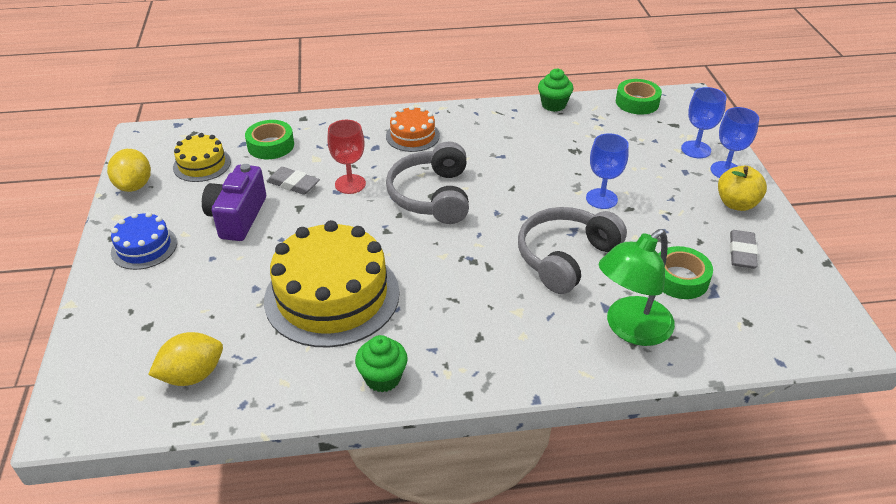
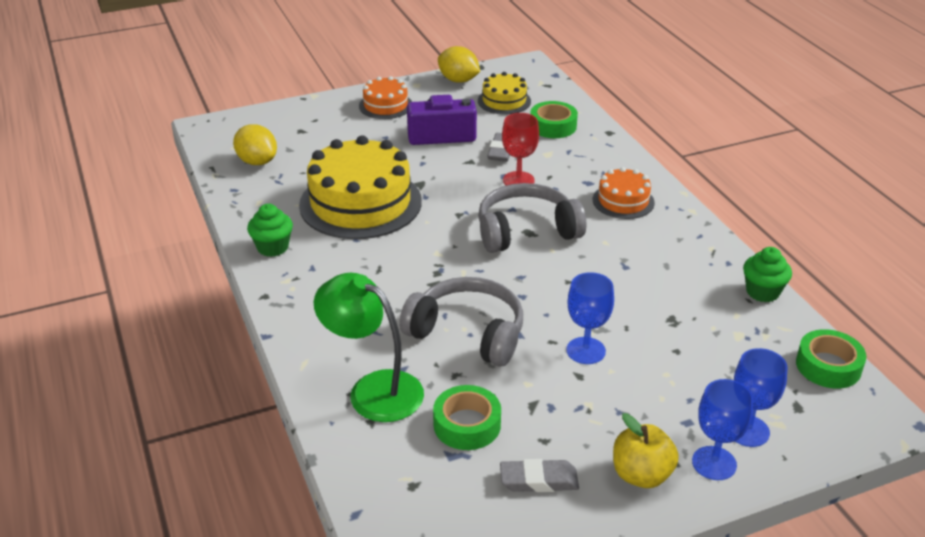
camera: 75 degrees right, 5 degrees down
yellow lemon [107,149,151,192] -> yellow lemon turned 60 degrees clockwise [438,46,480,83]
blue cake [111,212,177,270] -> orange cake [359,76,412,119]

